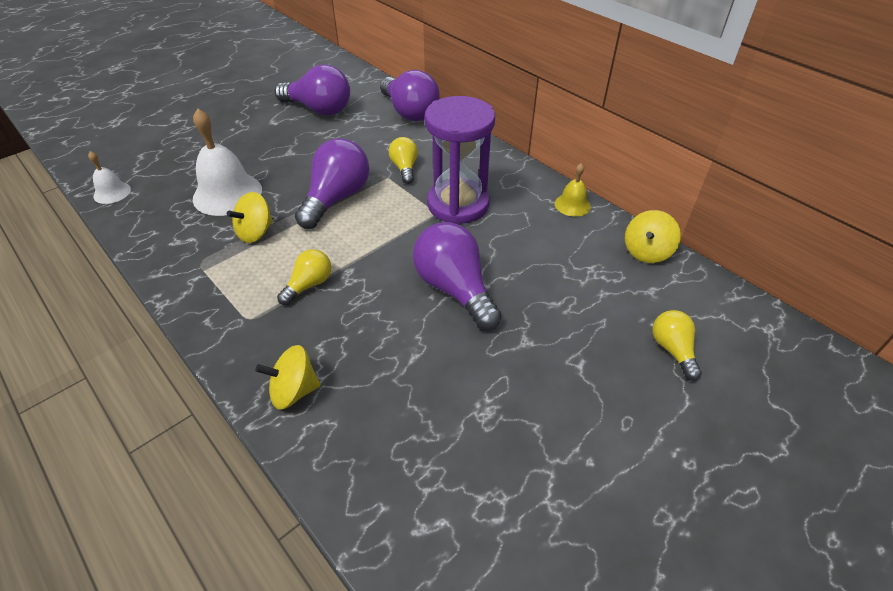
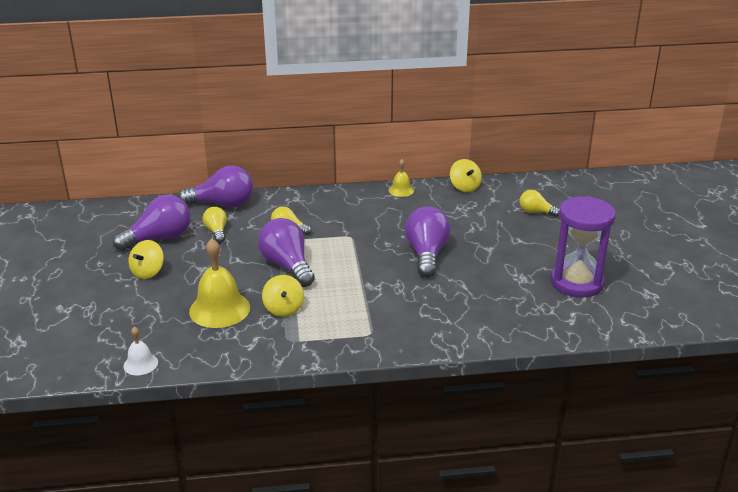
camera: 55 degrees left, 15 degrees down
white bell [193,108,262,216] -> yellow bell [189,239,250,328]
yellow spinning top [255,345,321,410] -> yellow spinning top moved to [129,240,164,279]
yellow light bulb [277,249,331,305] -> yellow light bulb moved to [203,207,227,243]
purple light bulb [413,222,502,330] -> purple light bulb turned 90 degrees clockwise [405,206,451,277]
purple hourglass [424,96,495,224] -> purple hourglass moved to [551,196,616,298]

